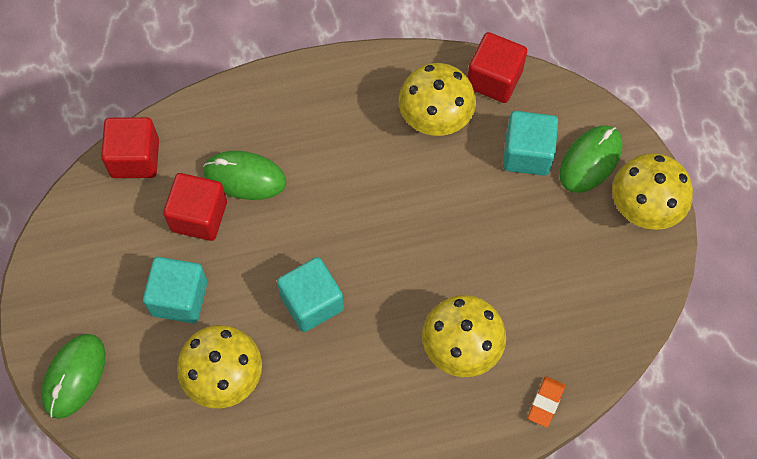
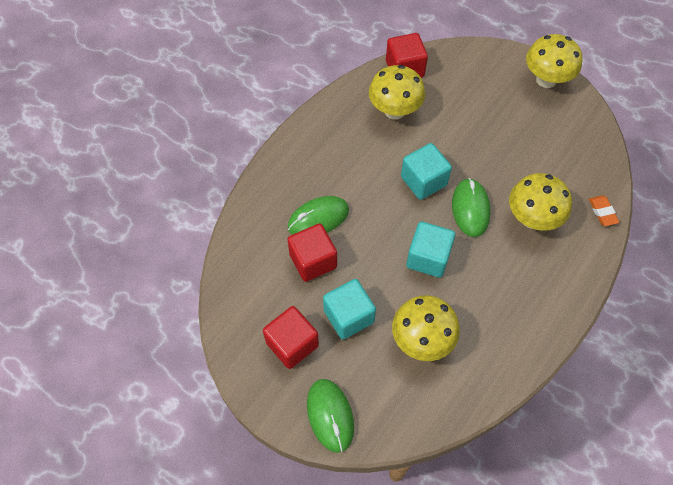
camera: 40 degrees left, 5 degrees down
red cube [101,117,159,178] -> red cube moved to [263,306,319,369]
turquoise cube [503,111,558,176] -> turquoise cube moved to [401,143,452,200]
green mouse [560,125,623,193] -> green mouse moved to [452,178,491,237]

